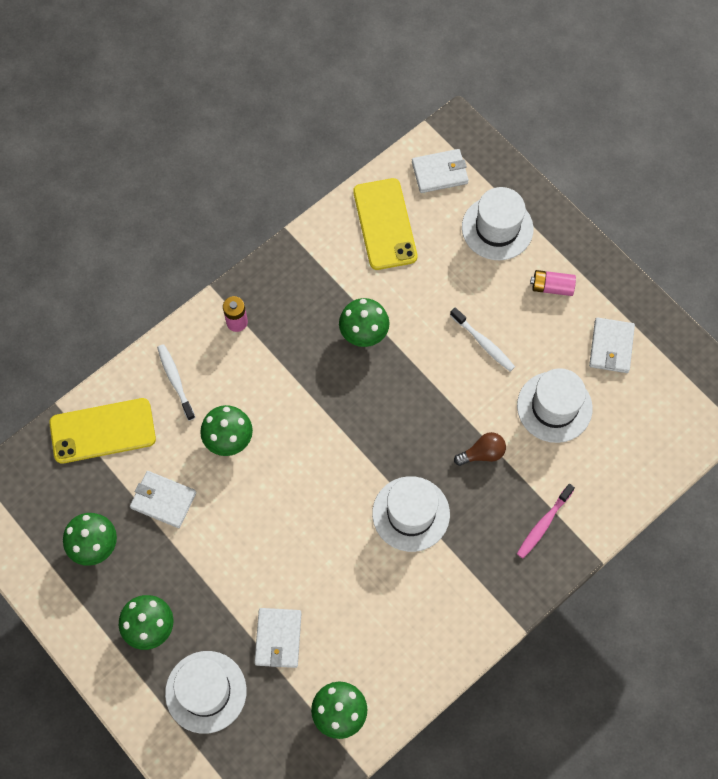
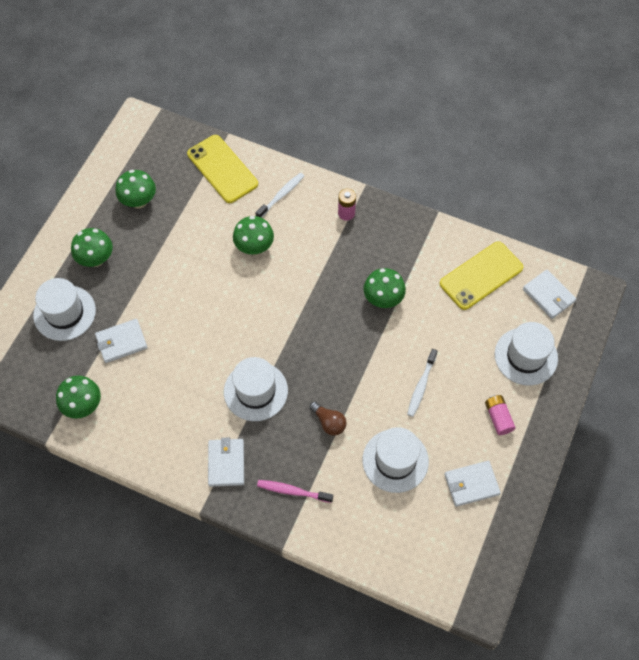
camera: 65 degrees right, 5 degrees down
white wallet [130,471,196,528] -> white wallet moved to [208,437,244,487]

